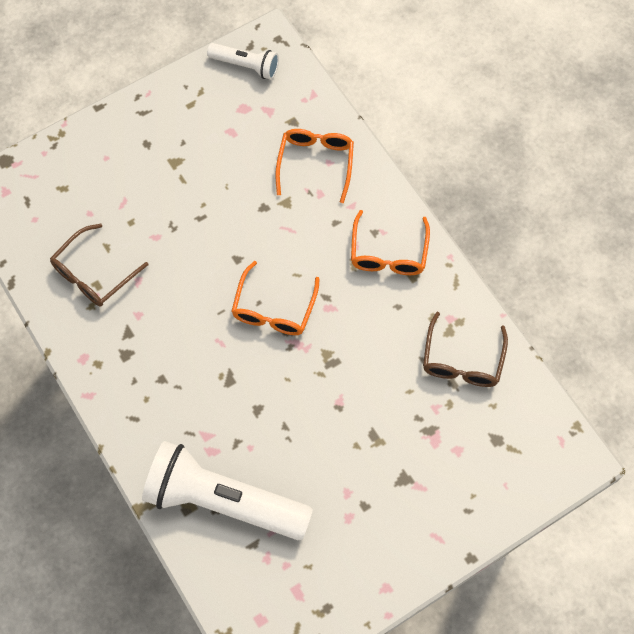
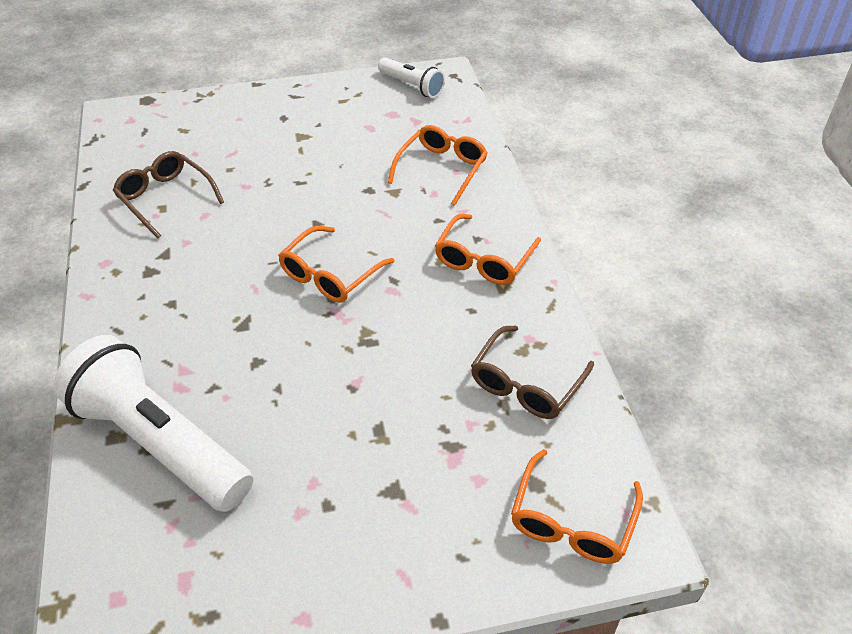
camera: 20 degrees right, 20 degrees down
brown glasses [50,223,148,306] -> brown glasses turned 75 degrees clockwise [113,151,224,239]
none -> orange glasses [511,449,643,564]

